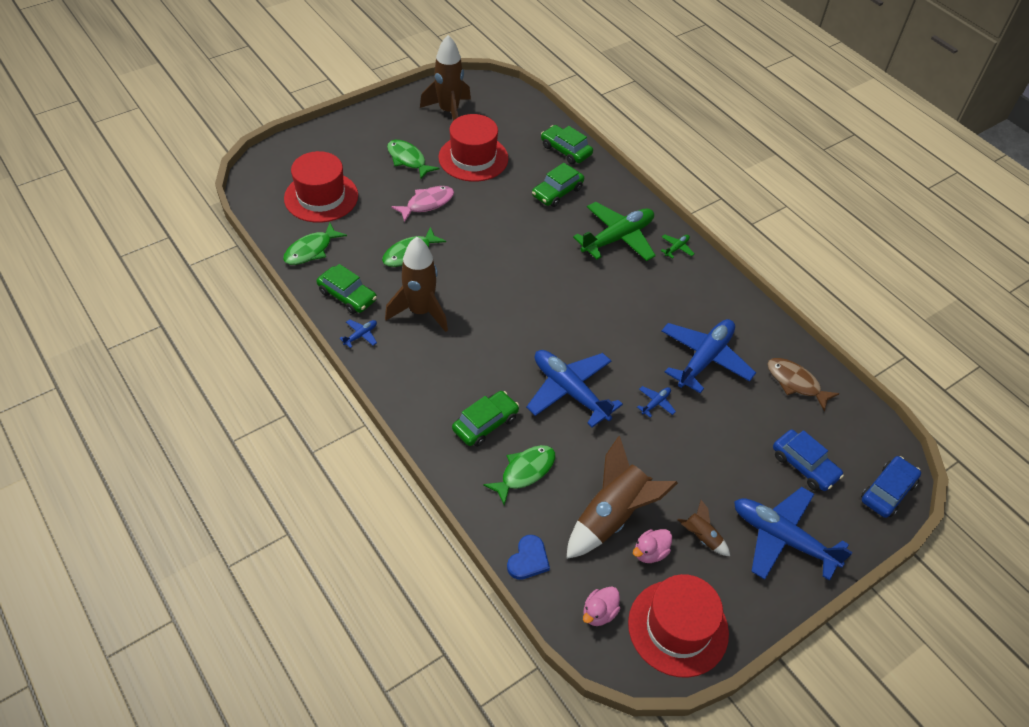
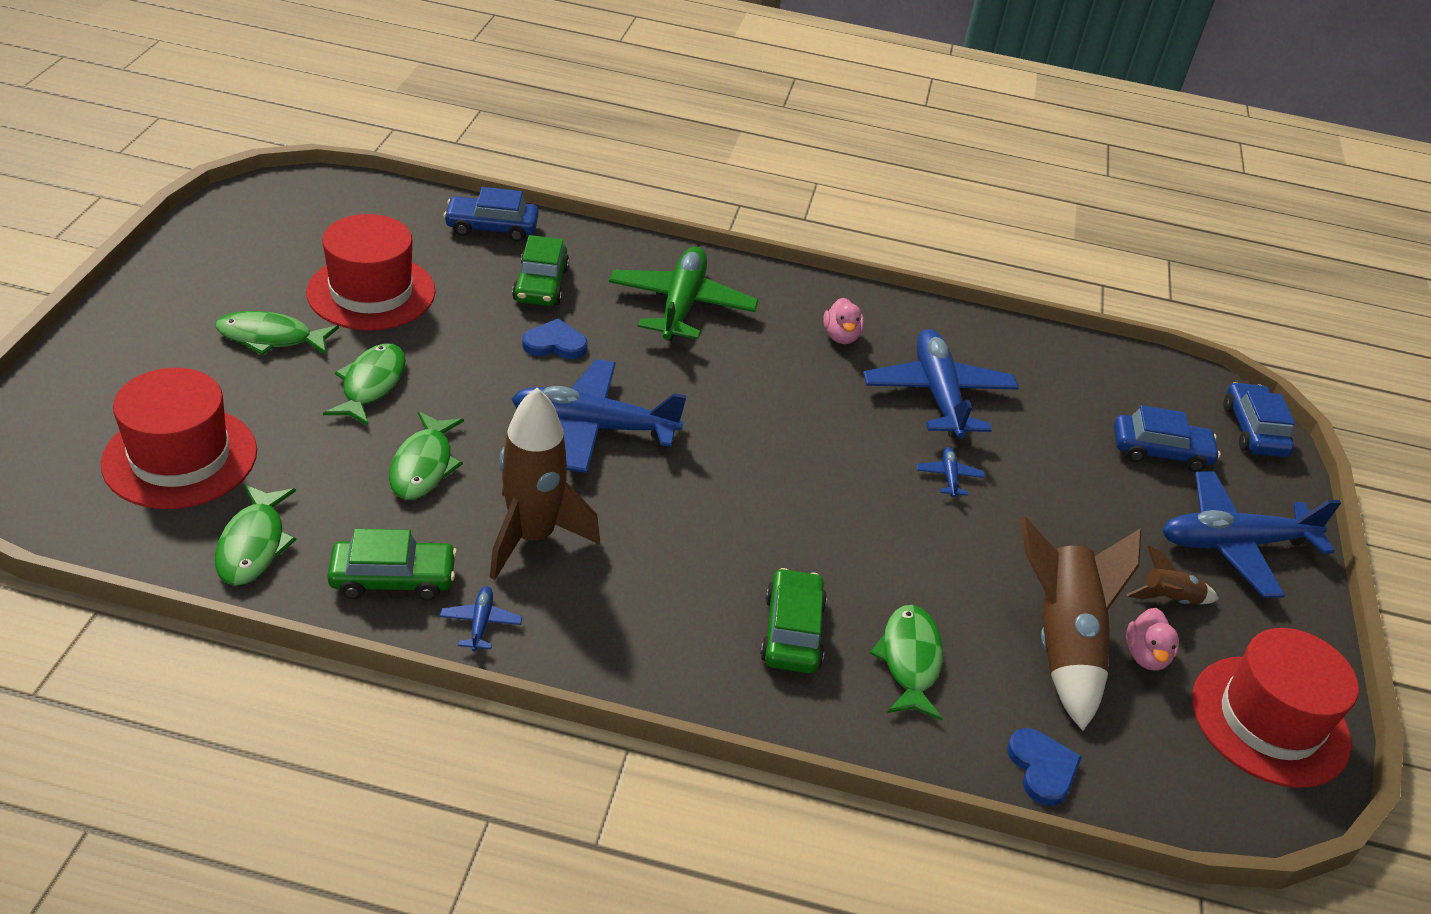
camera: 45 degrees left, 10 degrees down
pink fish [391,186,454,222] -> green fish [323,343,406,425]
brown rocket [420,35,471,121] -> none
blue plane [526,350,623,428] -> blue plane moved to [511,359,687,473]
green car [541,125,593,164] -> blue car [444,187,539,242]
pink duck [583,586,620,626] -> pink duck moved to [823,298,864,344]
green plane [660,234,695,259] -> none
brown fish [767,358,840,411] -> none
none -> blue heart [522,318,588,359]

